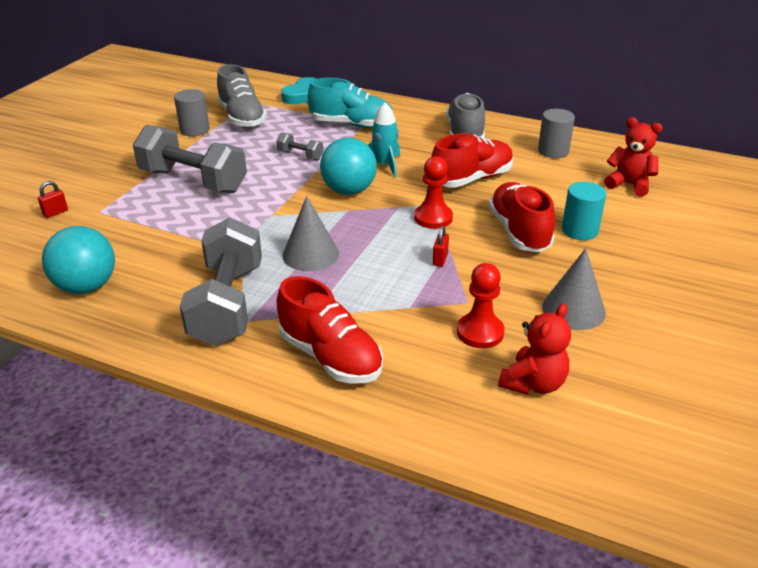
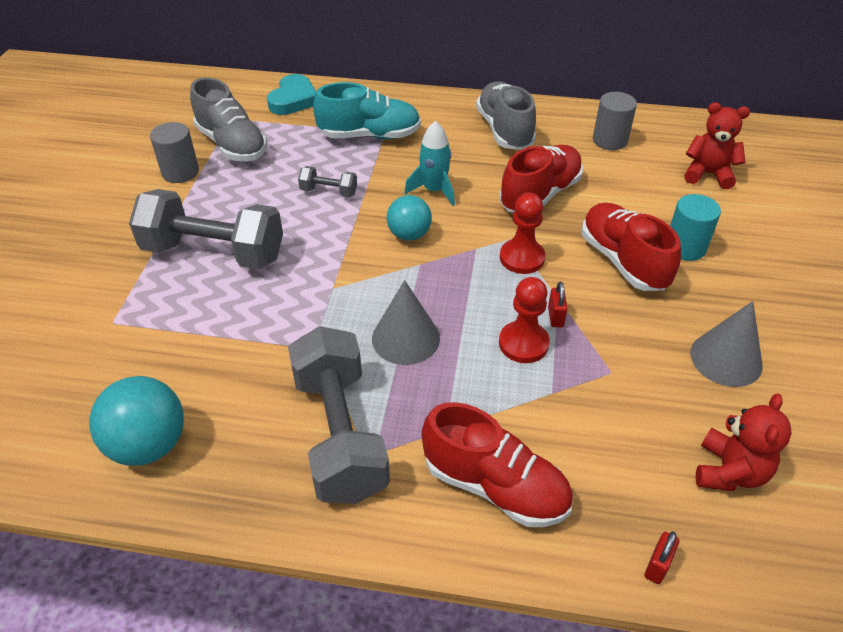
camera: 15 degrees left, 10 degrees up
red padlock [37,181,68,218] -> red padlock moved to [644,531,679,584]
turquoise ball [320,138,377,195] -> turquoise ball [387,195,432,241], size x0.67
red pawn [457,263,505,348] -> red pawn moved to [499,277,550,363]

